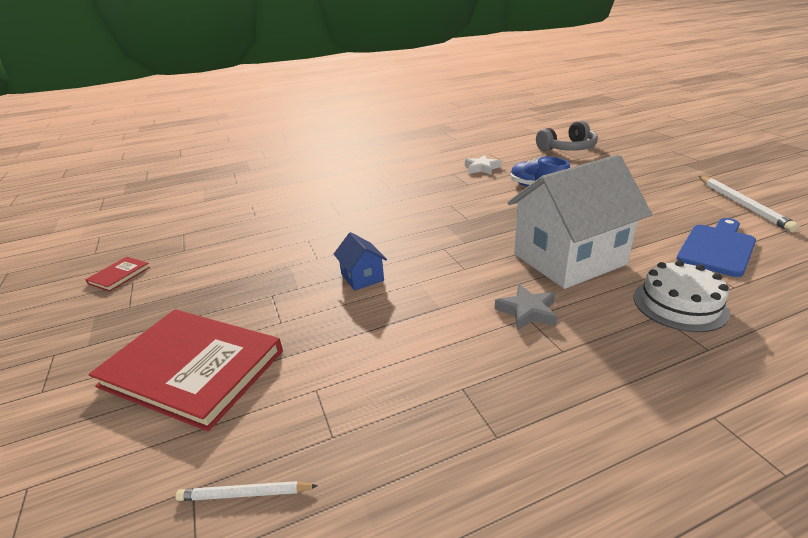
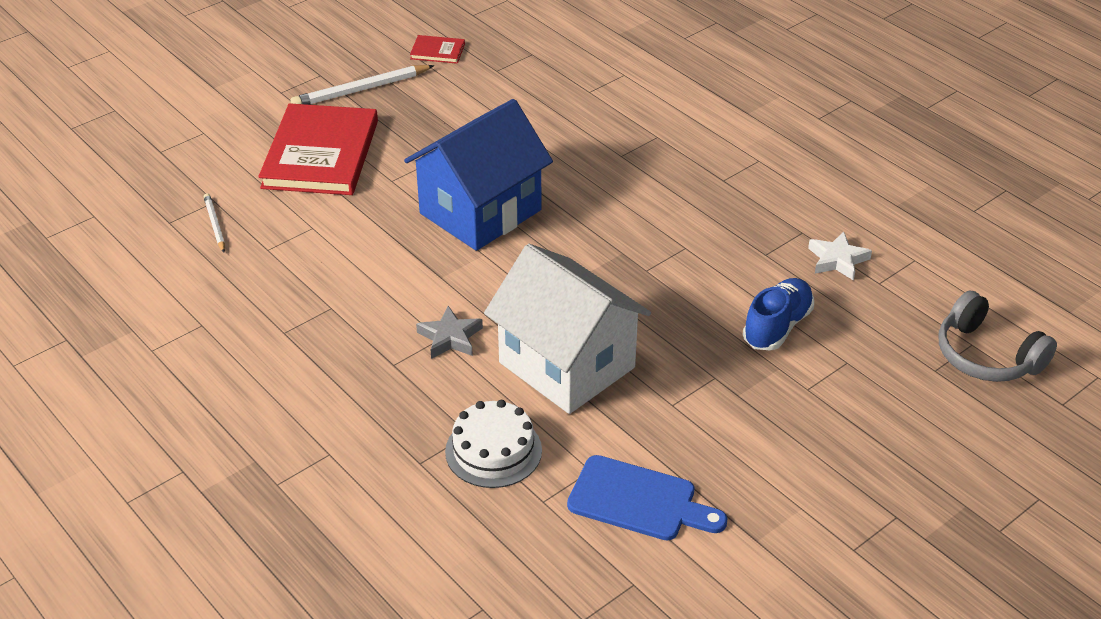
camera: 70 degrees right, 10 degrees up
blue house [334,232,387,291] -> blue house [404,99,553,251], size x2.32
white pencil [699,176,799,232] -> white pencil moved to [291,65,435,105]

